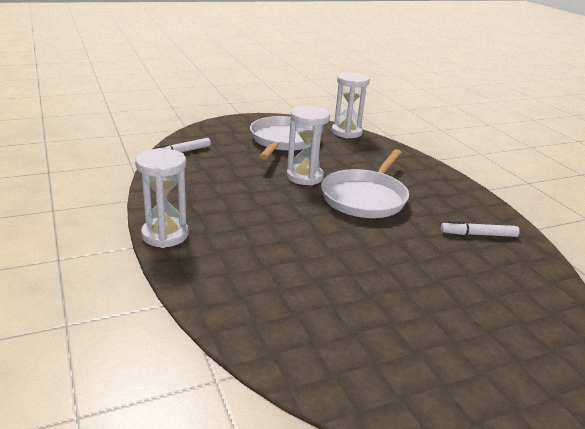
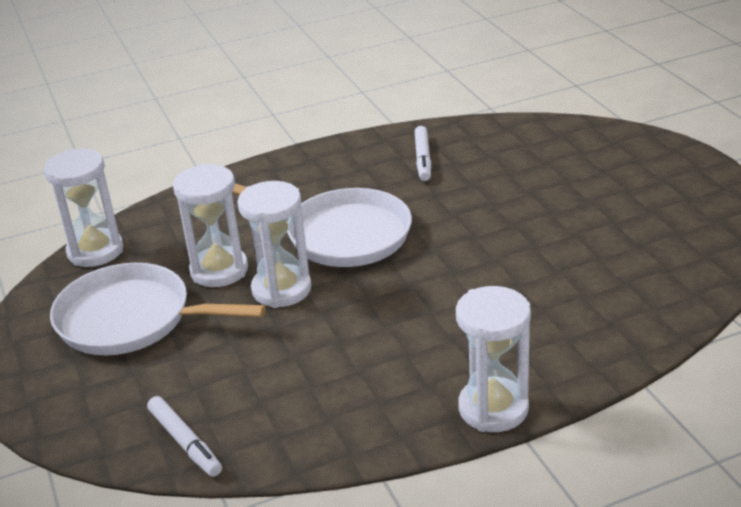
camera: 85 degrees left, 5 degrees up
none -> white hourglass [173,164,248,287]

